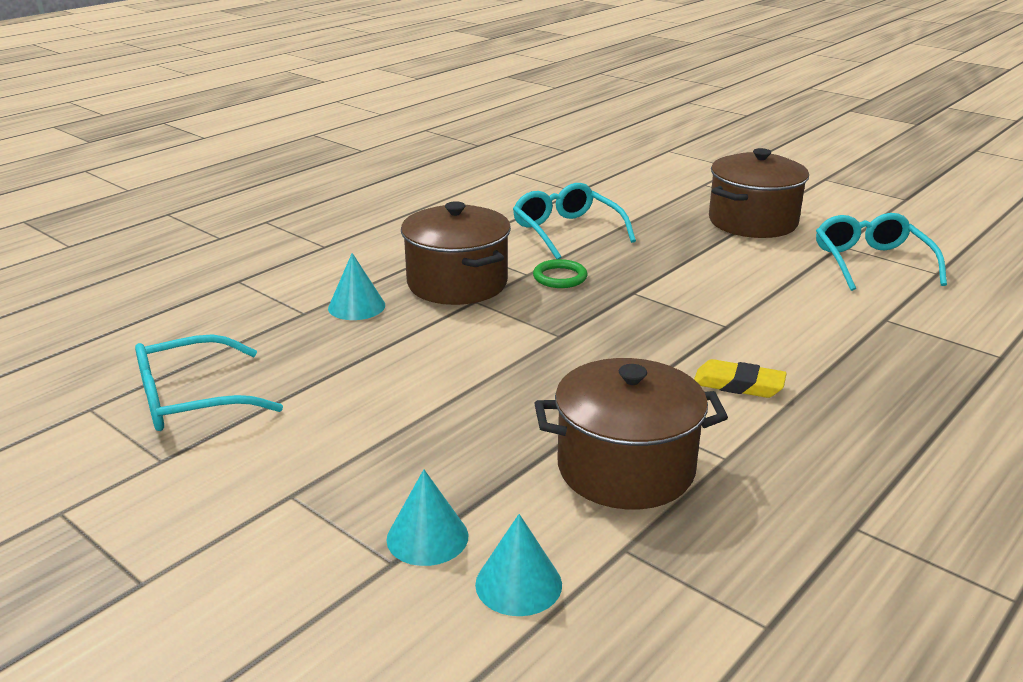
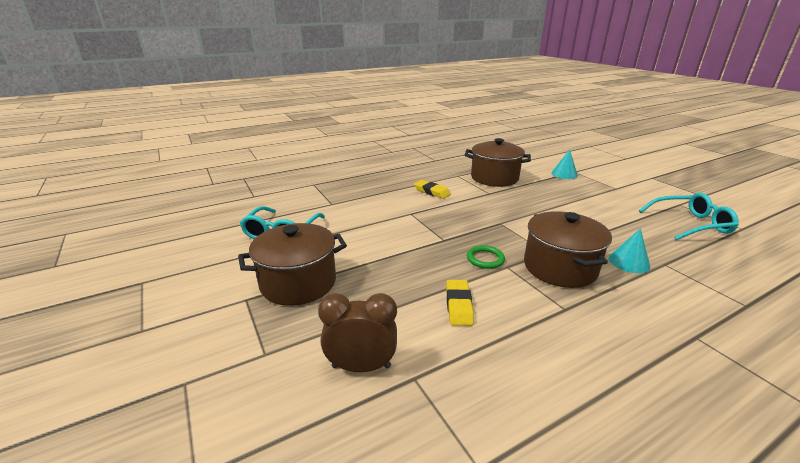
camera: 160 degrees left, 0 degrees up
turquoise cone [475,514,562,616] -> none
turquoise glasses [513,183,636,259] -> yellow eraser [446,280,474,326]
none -> brown clock [318,293,397,372]

